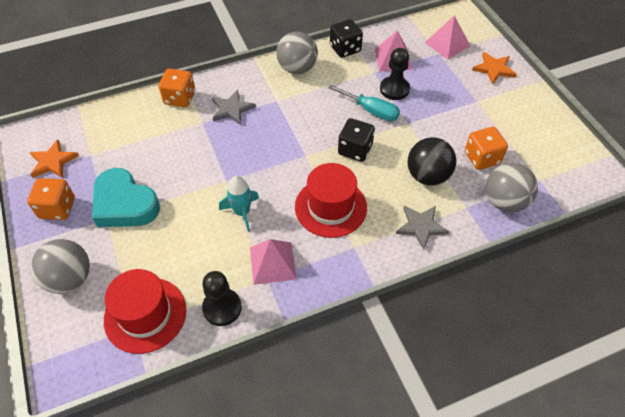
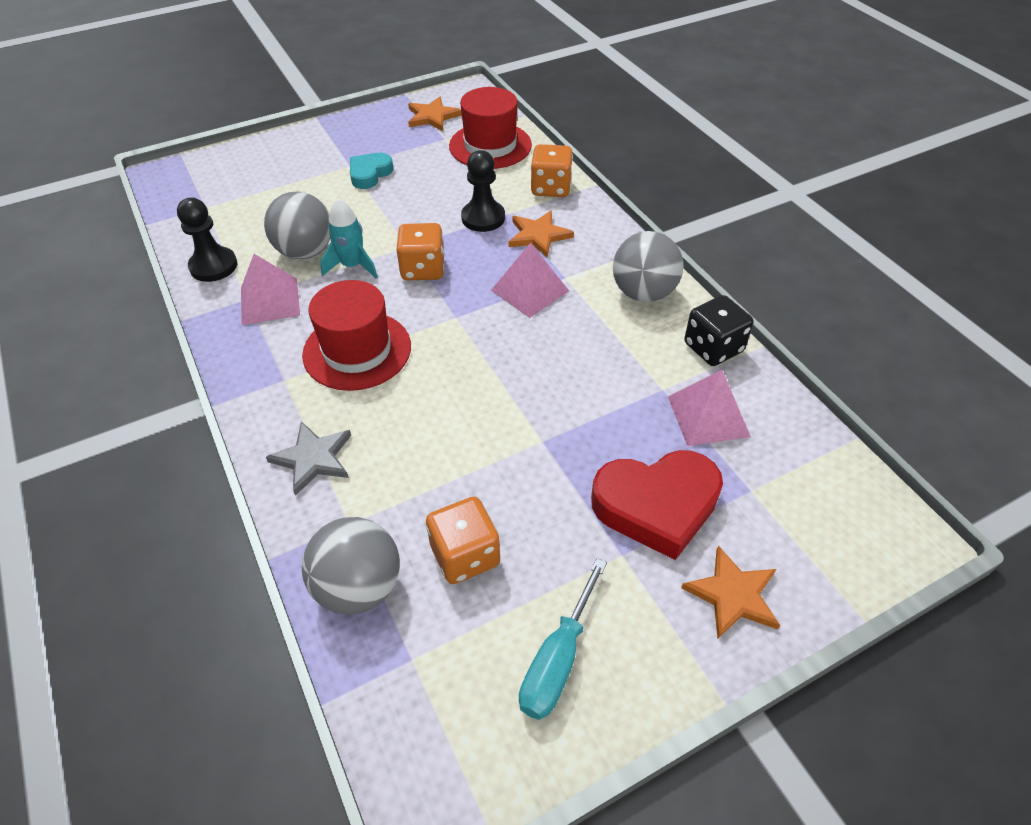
camera: 85 degrees right, 5 degrees down
orange dice [27,178,75,220] -> orange dice moved to [396,223,445,281]
grey ball [30,239,90,294] -> grey ball moved to [264,191,330,259]
turquoise heart [92,168,160,227] -> turquoise heart [350,153,393,189], size x0.57
red hat [104,269,186,354] -> red hat moved to [449,87,532,169]
grey star [212,90,256,125] -> orange star [508,211,574,257]
turquoise screwdriver [328,85,400,121] -> turquoise screwdriver moved to [519,558,607,720]
black dice [338,118,375,162] -> none
black pawn [380,48,410,100] -> black pawn moved to [461,150,505,232]
black ball [407,137,456,186] -> none
pink pyramid [425,15,470,59] -> pink pyramid moved to [491,243,569,318]
none -> red heart [591,450,723,560]

